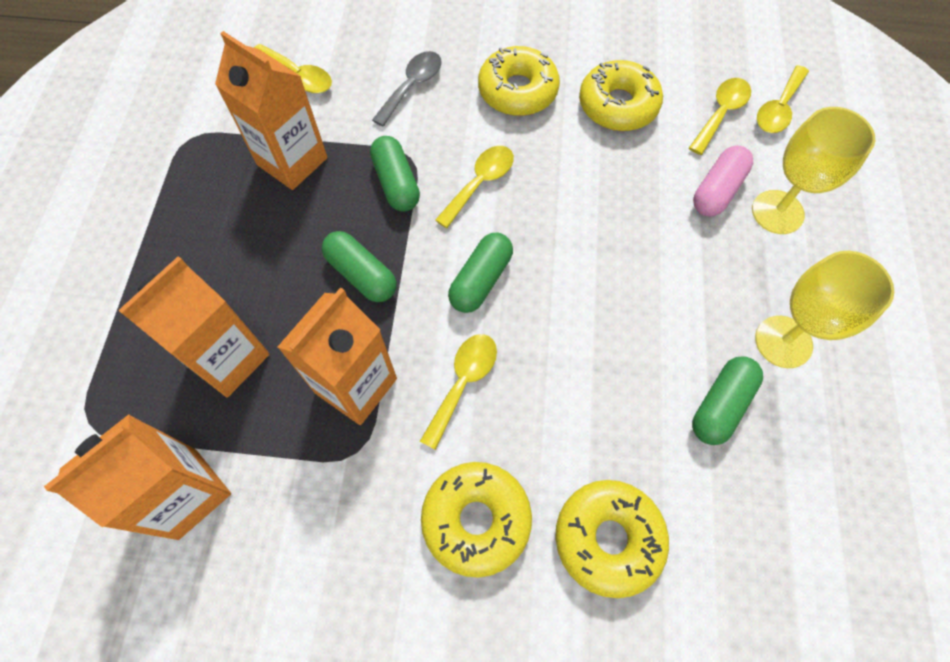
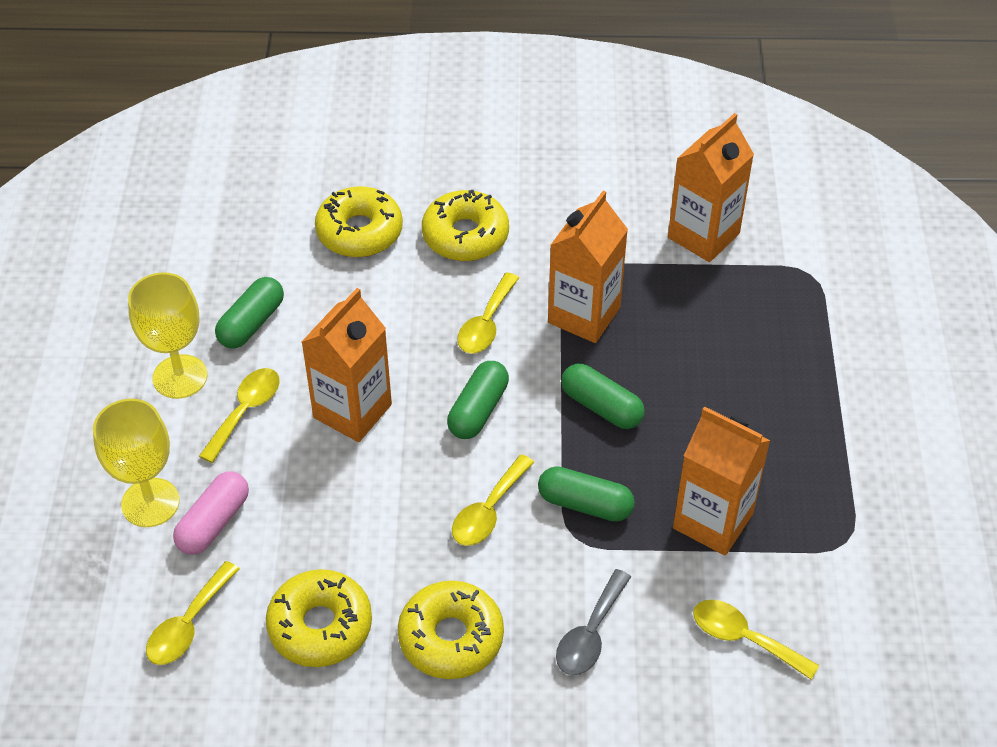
camera: 175 degrees right, 15 degrees down
orange carton [118,256,269,397] -> orange carton moved to [301,288,392,442]
green capsule [370,136,420,212] -> green capsule turned 45 degrees counterclockwise [538,466,635,522]
yellow spoon [757,65,809,133] -> yellow spoon moved to [199,368,280,463]

